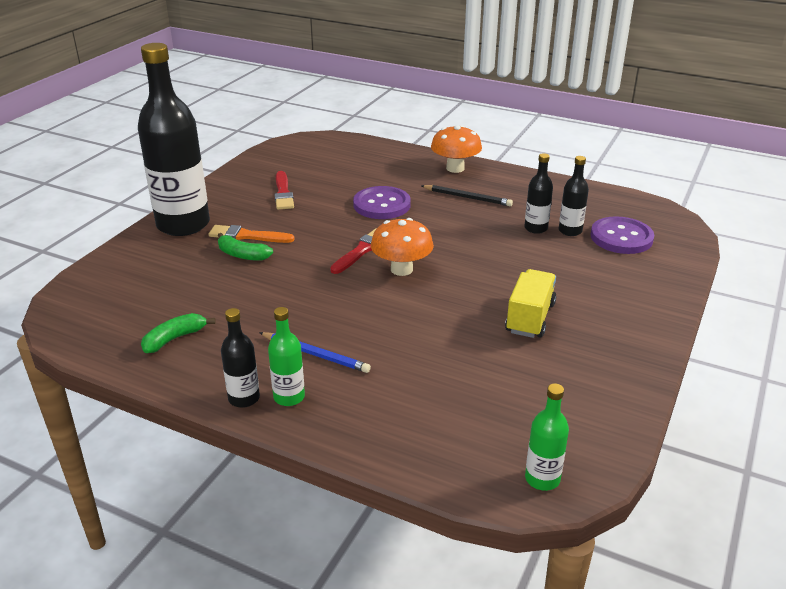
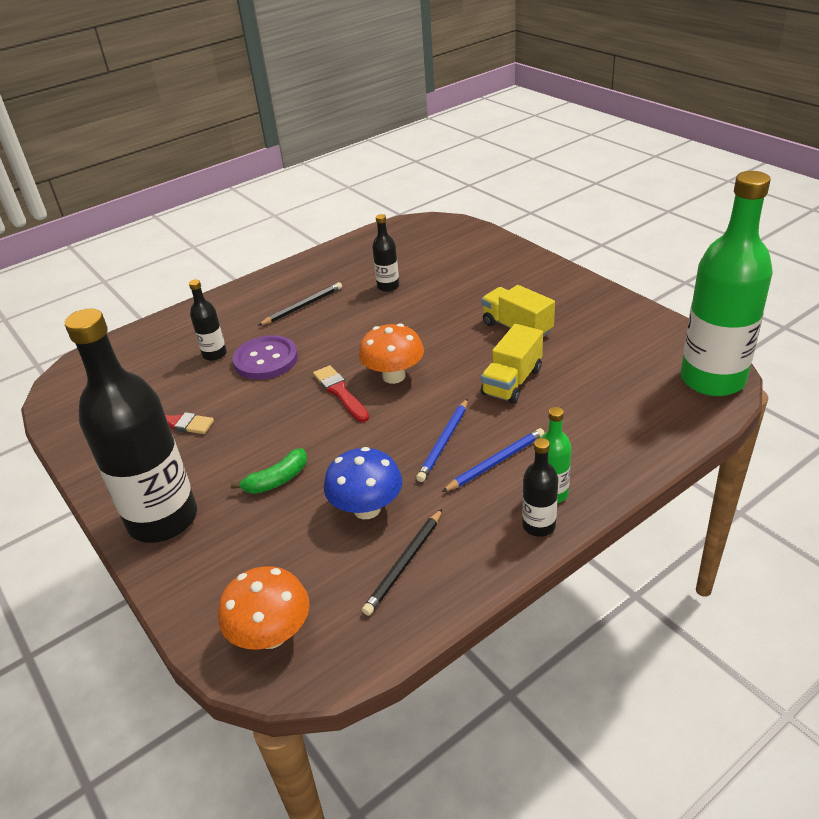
camera: 60 degrees left, 5 degrees up
green banana [141,313,216,353] -> black pencil [362,509,442,616]
orange brush [209,225,295,243] -> none
orange mushroom [431,125,482,173] -> orange mushroom moved to [218,566,309,649]
green bottle [525,383,569,491] -> green bottle [680,171,773,396], size x2.27
black bottle [559,156,589,236] -> black bottle moved to [189,279,227,361]
purple button [590,216,654,254] -> none
none -> blue mushroom [324,447,402,519]
none -> blue pencil [416,399,468,482]
none -> yellow truck [481,324,543,404]

